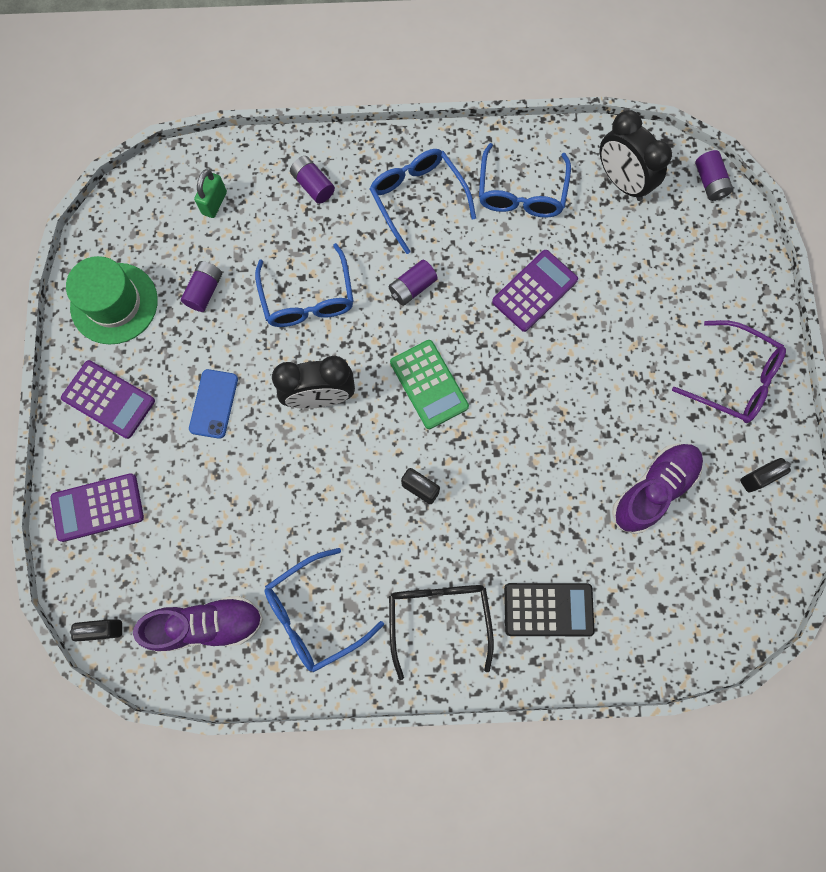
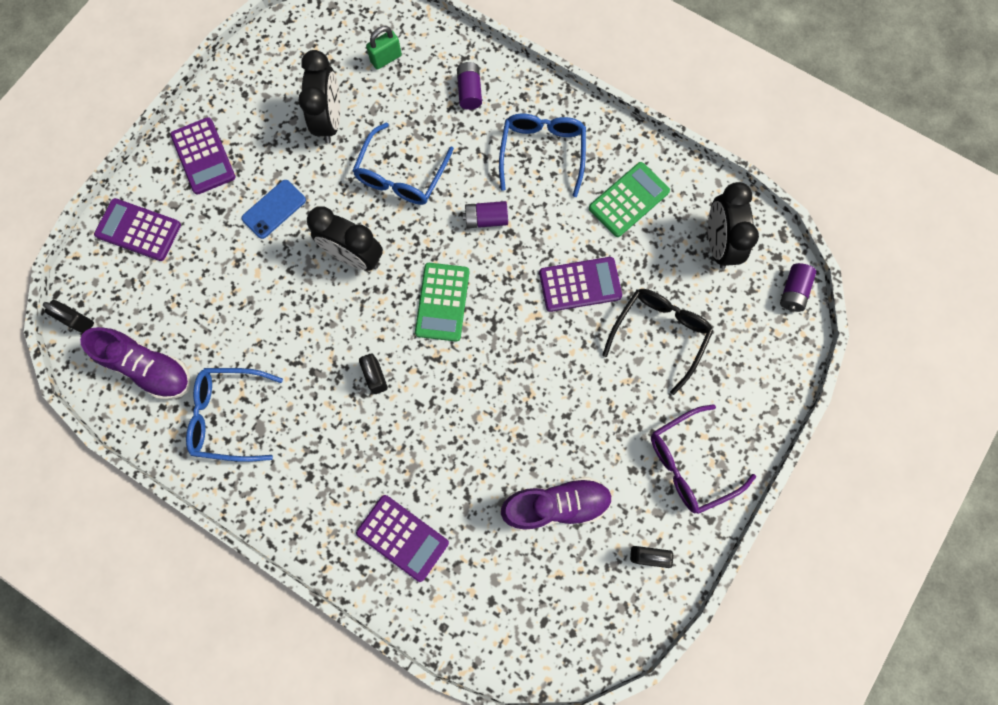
camera: 35 degrees right, 0 degrees up
green hat [66,256,158,345] -> none
purple battery [181,261,222,312] -> black clock [298,50,340,143]
black glasses [389,585,494,680] -> black glasses moved to [602,289,713,395]
blue glasses [479,143,571,218] -> green calculator [589,162,670,237]
black calculator [504,583,595,636] -> purple calculator [356,495,449,582]
purple glasses [672,320,786,423] -> purple glasses turned 90 degrees clockwise [651,405,756,514]

